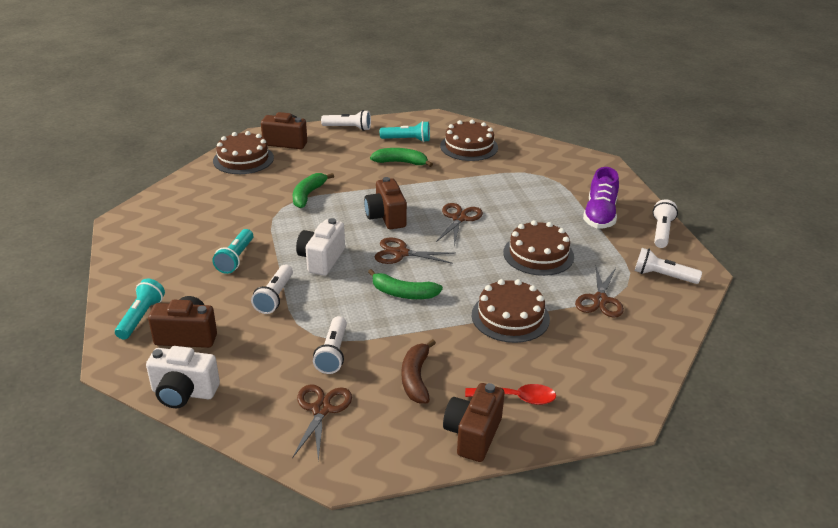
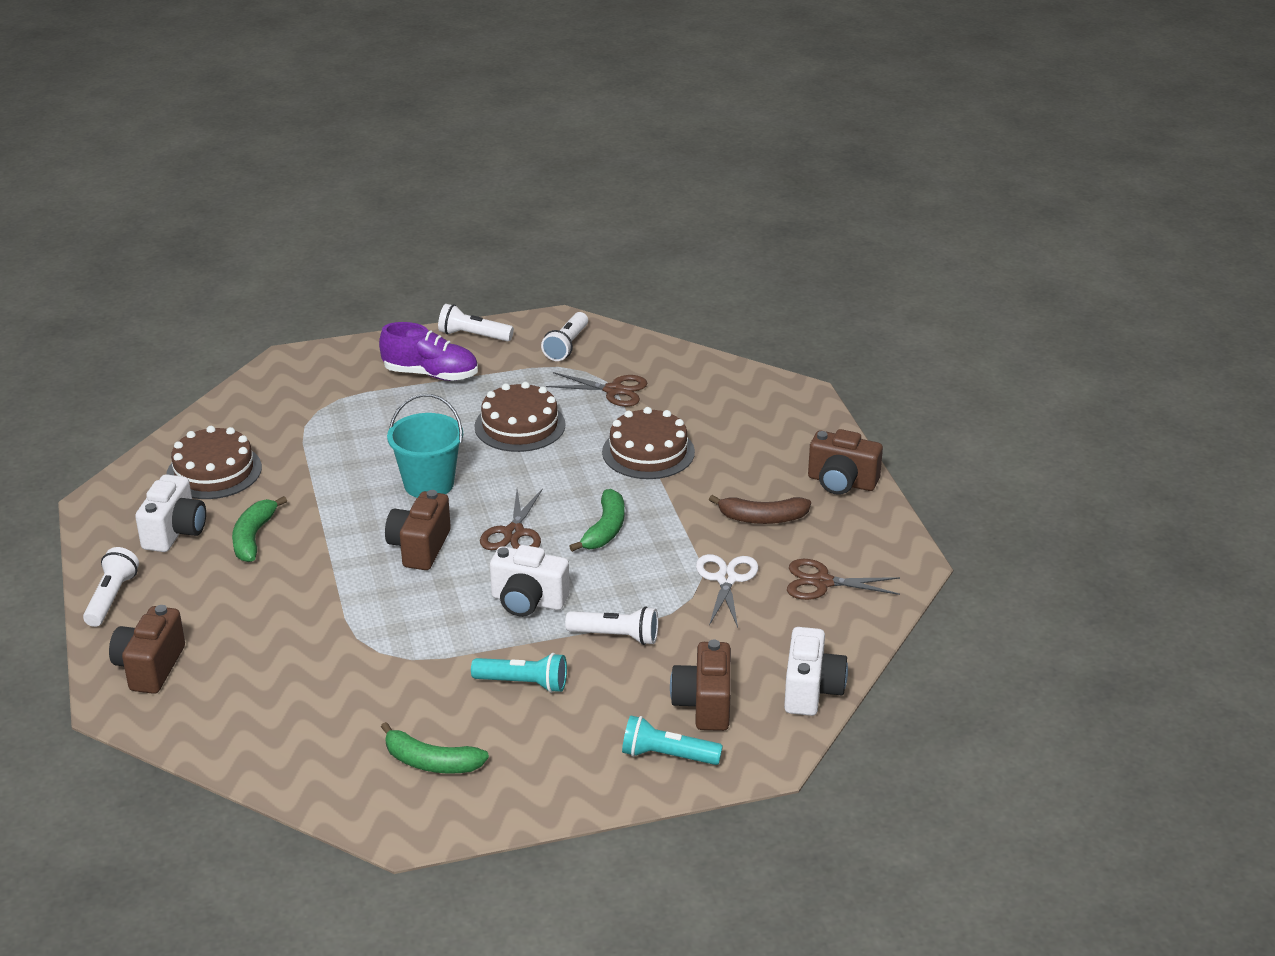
camera: 90 degrees left, 0 degrees up
brown cake [213,131,274,174] -> none
green banana [293,173,334,208] -> green banana moved to [381,722,489,774]
white flashlight [313,316,347,374] -> white scissors [696,554,758,627]
brown camera [364,177,407,229] -> brown camera turned 120 degrees clockwise [385,490,451,570]
turquoise flashlight [380,121,430,142] -> white camera [135,474,206,552]
brown scissors [436,203,483,246] -> turquoise bucket [387,394,463,498]
red spoon [465,384,556,405] -> none

